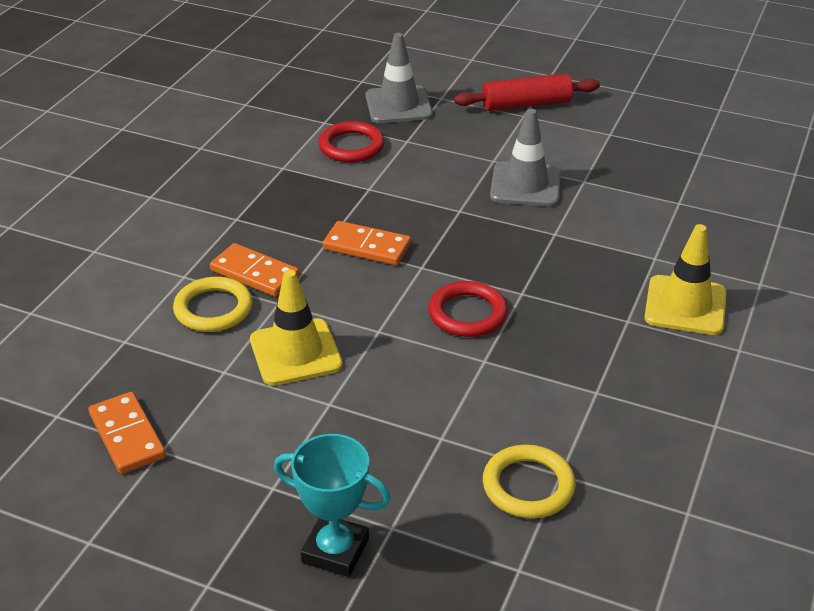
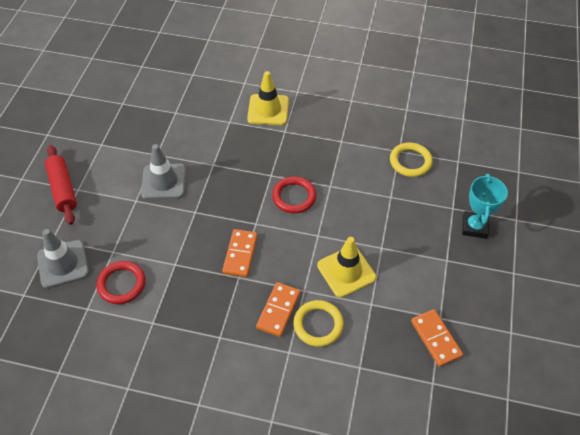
camera: 100 degrees left, 15 degrees up
orange domino [89,392,166,474] -> orange domino turned 75 degrees counterclockwise [411,309,463,367]

